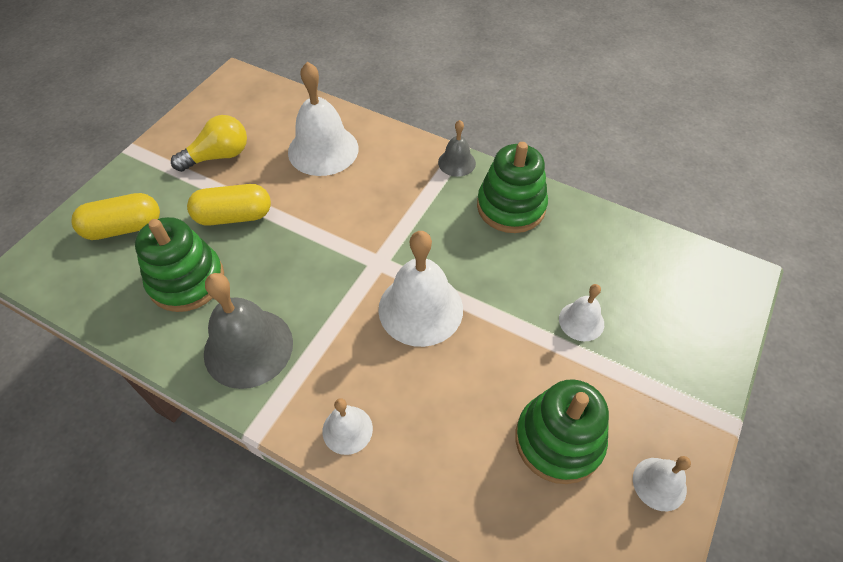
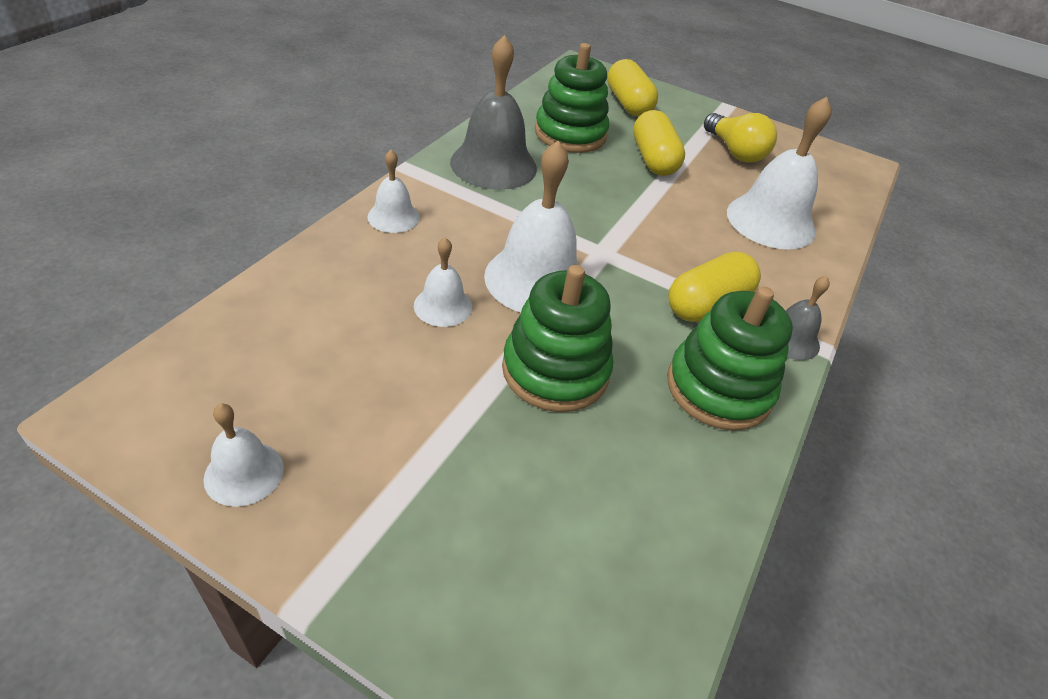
camera: 85 degrees right, 10 degrees down
green stacking toy [515,379,609,484] -> green stacking toy moved to [502,265,613,412]
white bell [559,284,604,341] -> white bell moved to [414,237,472,327]
none -> yellow capsule [668,251,761,322]

